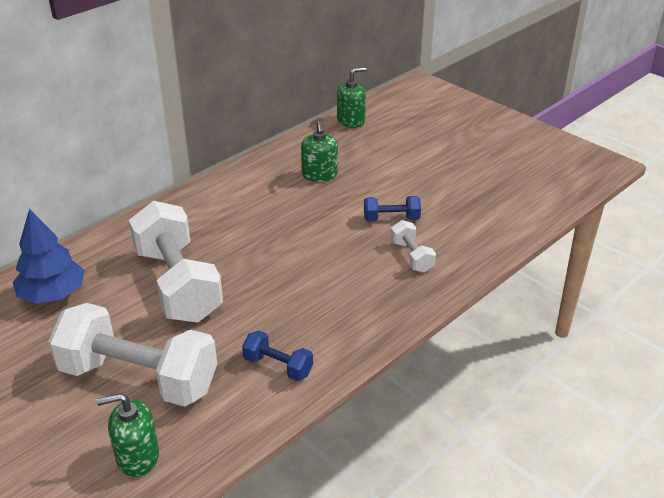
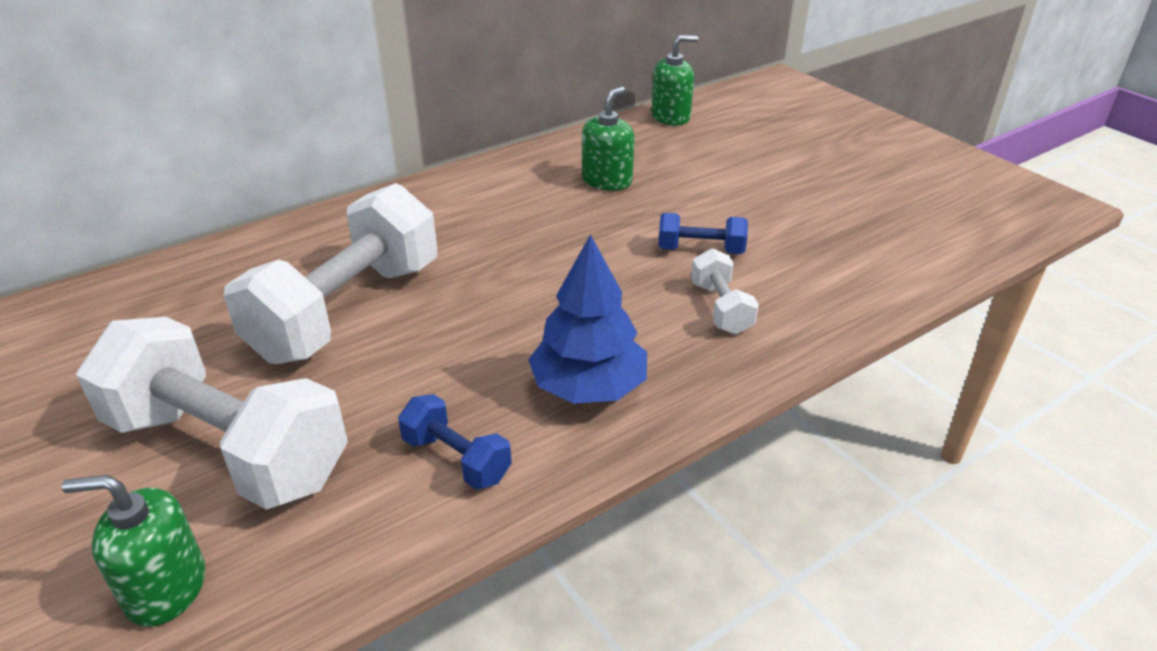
camera: 10 degrees right, 0 degrees up
blue tree [13,209,85,304] -> blue tree moved to [528,234,647,404]
white dumbbell [129,201,223,322] -> white dumbbell turned 45 degrees clockwise [224,183,437,364]
green soap dispenser [301,121,338,182] -> green soap dispenser turned 150 degrees counterclockwise [582,87,635,191]

